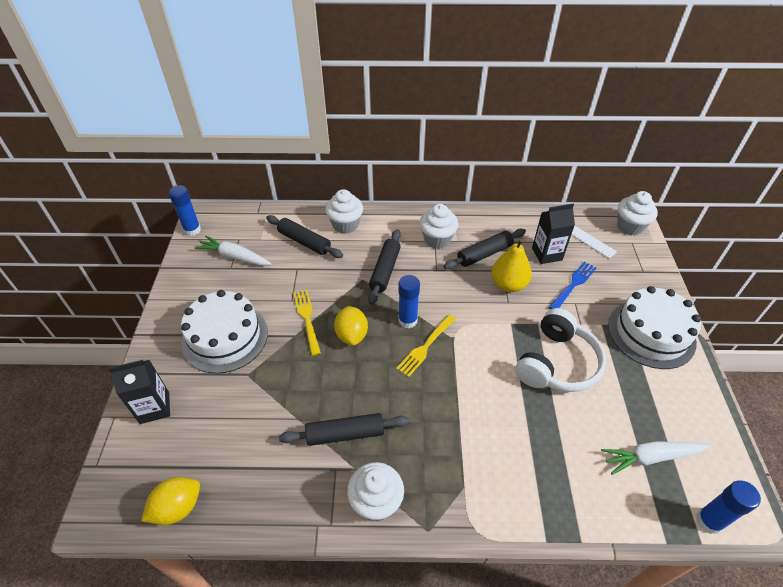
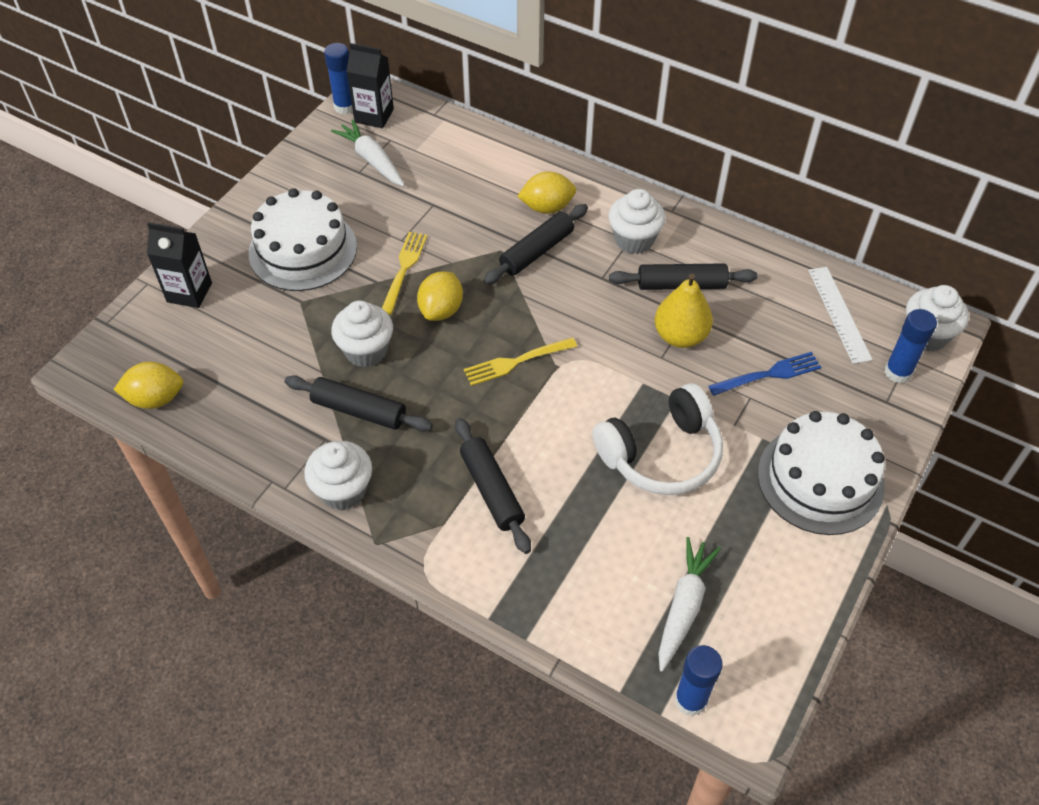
camera: 30 degrees right, 5 degrees up
black rolling pin [266,215,343,258] -> black rolling pin moved to [455,418,531,554]
white cupcake [325,189,363,234] -> white cupcake moved to [331,300,393,367]
blue glue stick [398,275,420,328] -> blue glue stick moved to [885,309,937,383]
black carton [532,203,575,264] -> black carton moved to [346,43,394,128]
white carrot [601,441,710,475] -> white carrot turned 90 degrees clockwise [658,537,721,672]
none -> yellow lemon [517,172,576,214]

